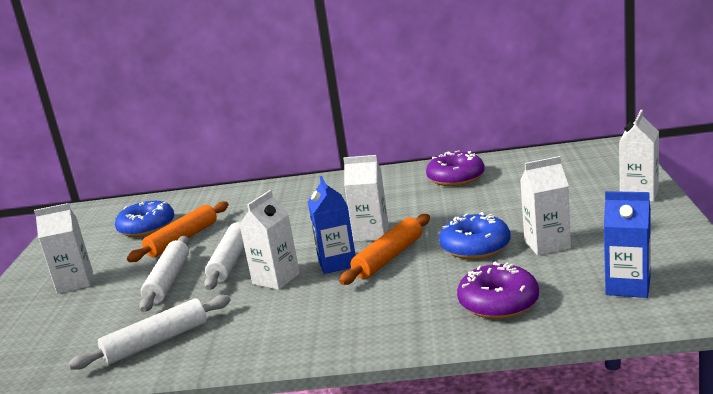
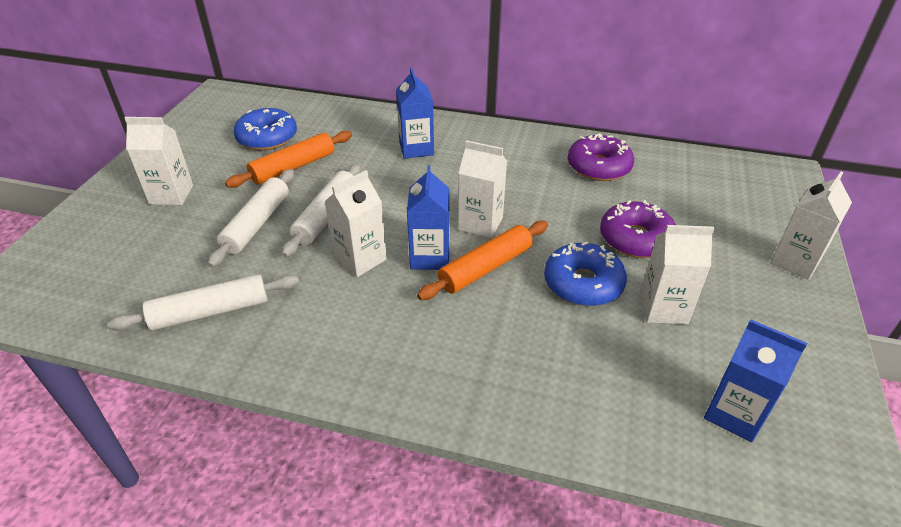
camera: 10 degrees right, 20 degrees up
purple donut [457,262,539,319] -> purple donut moved to [600,200,676,258]
none -> blue carton [396,67,434,159]

